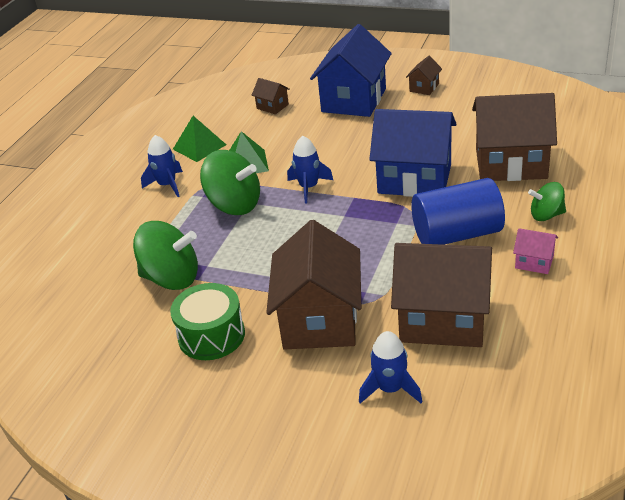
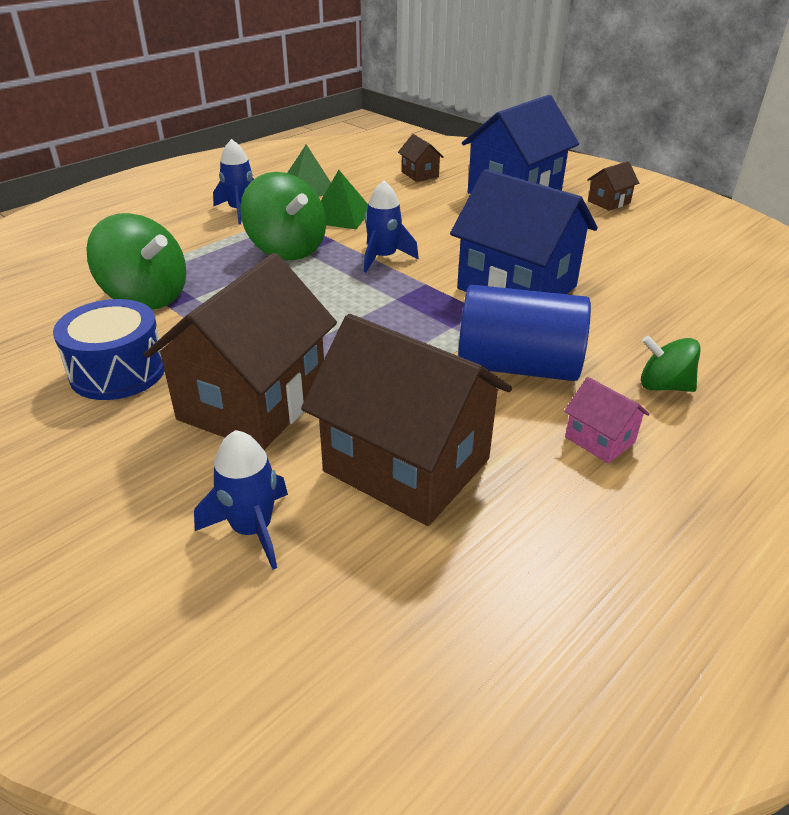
camera: 20 degrees right, 0 degrees up
green drum [170,283,245,360] -> blue drum [53,299,165,400]
brown house [472,93,557,181] -> none

